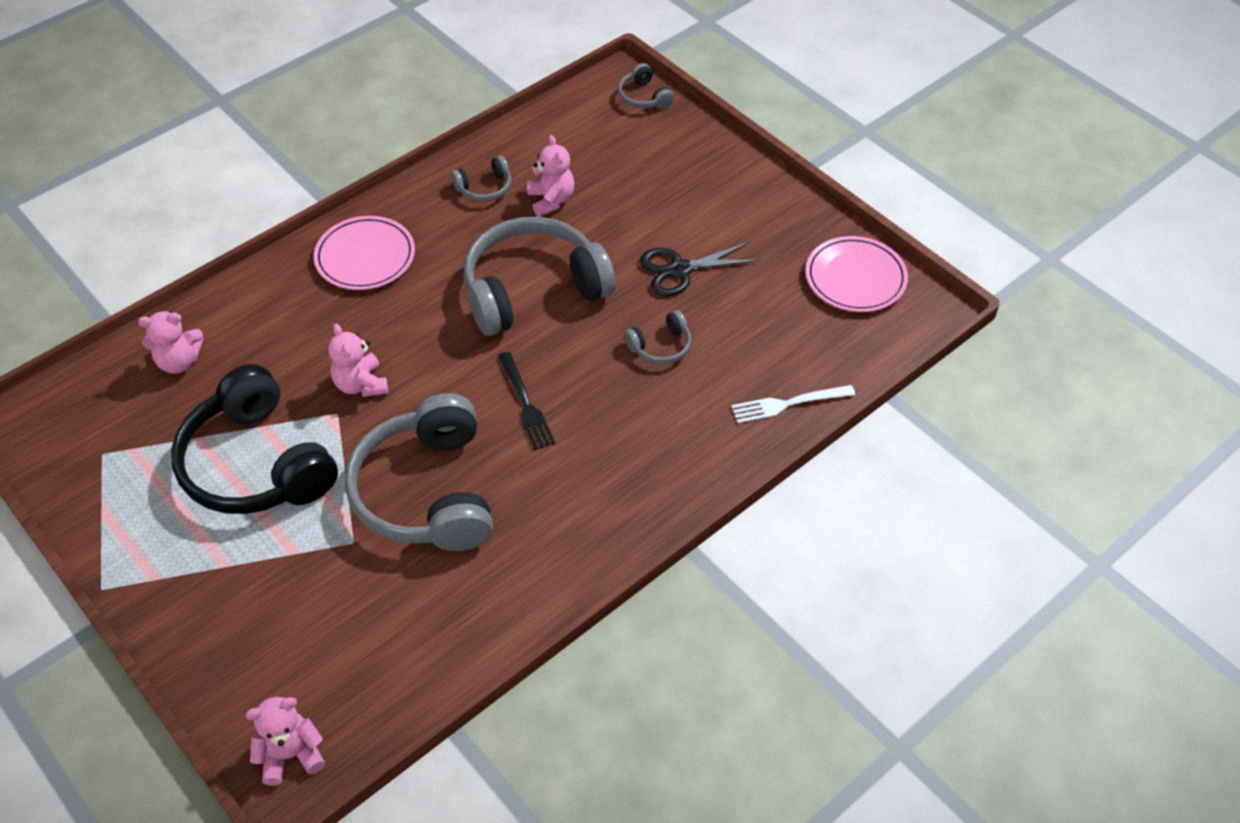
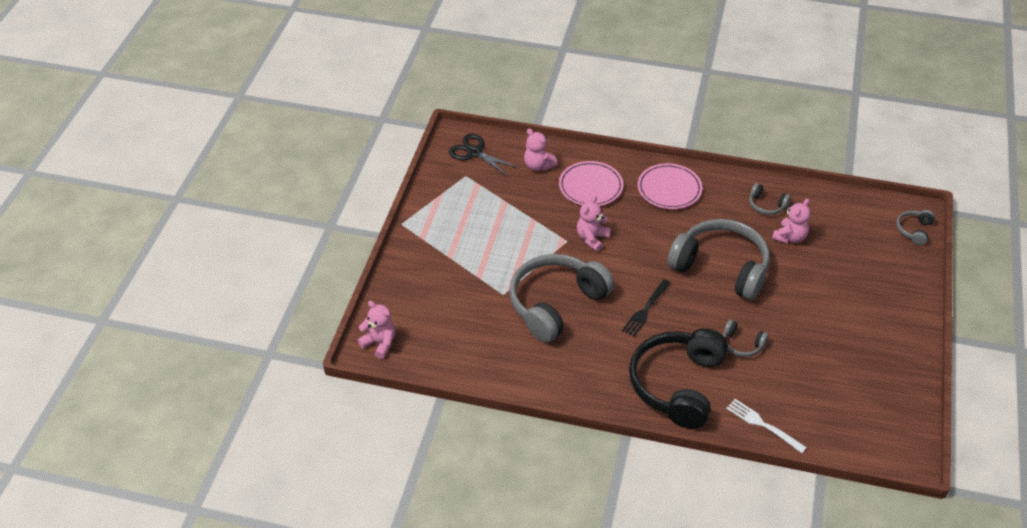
camera: 55 degrees right, 5 degrees down
black headphones [171,364,338,514] -> black headphones moved to [629,328,728,429]
black scissors [640,242,760,296] -> black scissors moved to [449,134,519,177]
pink plate [806,236,908,312] -> pink plate moved to [559,161,623,206]

